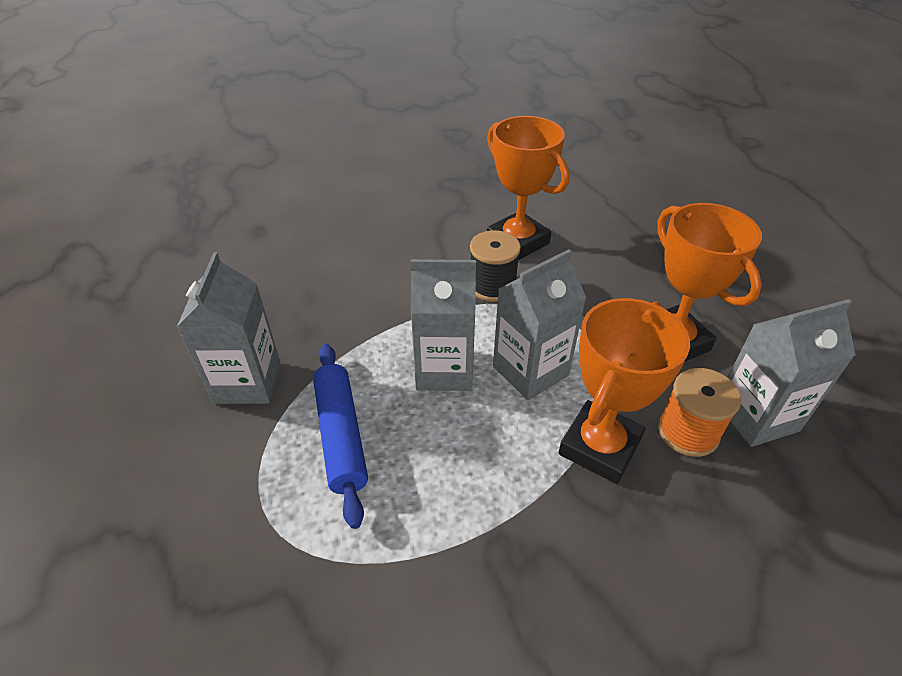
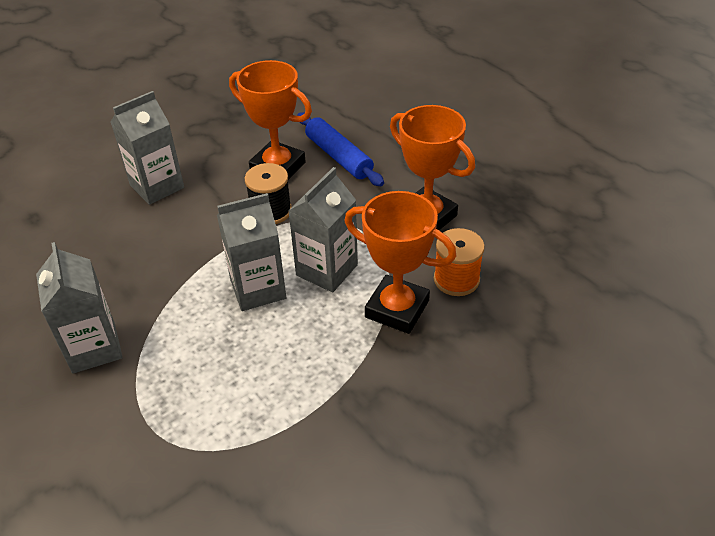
camera: 20 degrees left, 0 degrees up
blue rolling pin [313,344,368,529] -> blue rolling pin moved to [297,112,384,186]
orange trophy [558,298,690,484] -> orange trophy turned 75 degrees counterclockwise [344,191,456,334]
grey carton [728,299,856,447] -> grey carton moved to [111,91,184,205]

